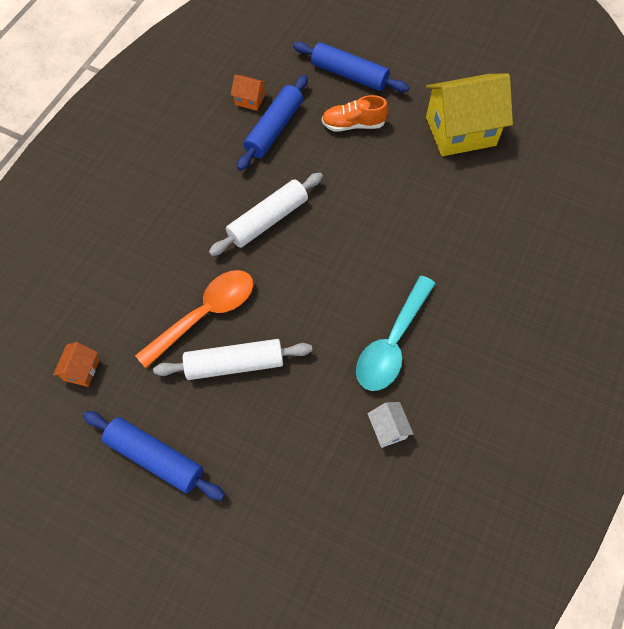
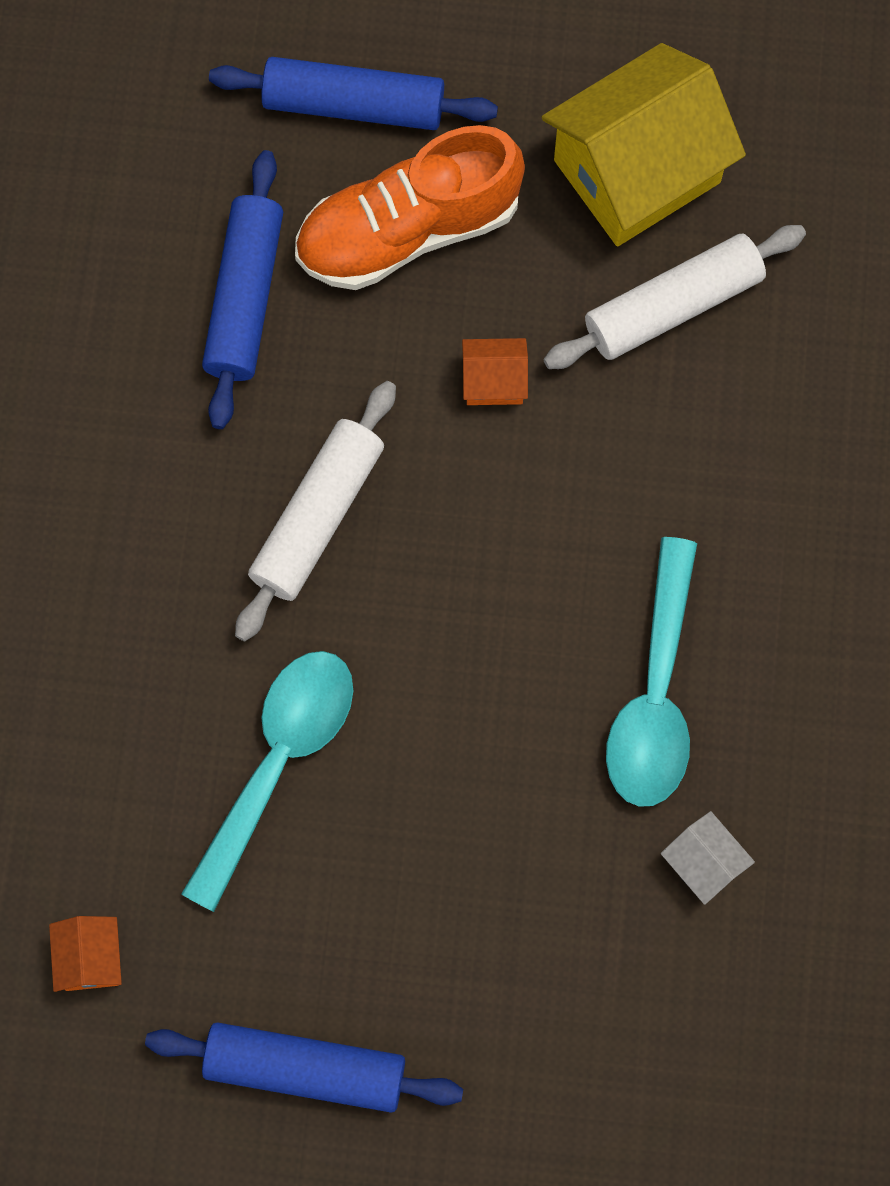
camera: 20 degrees left, 10 degrees up
orange spoon [135,270,253,368] -> turquoise spoon [181,651,353,912]
white rolling pin [153,339,312,380] -> white rolling pin moved to [544,225,806,369]
orange house [231,75,266,111] -> orange house moved to [462,338,528,405]
orange shoe [322,95,389,132] -> orange shoe [295,125,525,290], size x1.65

